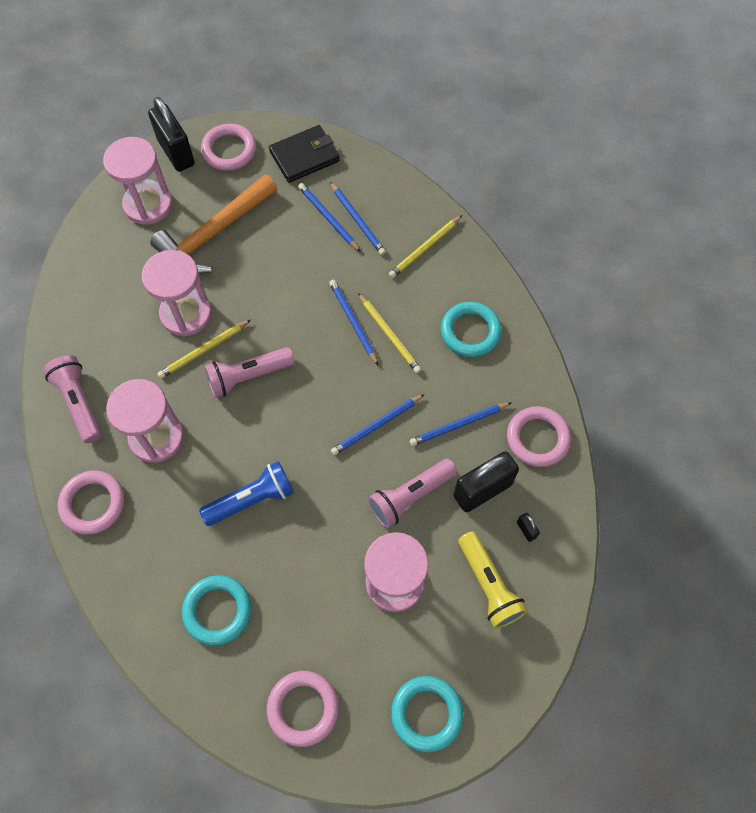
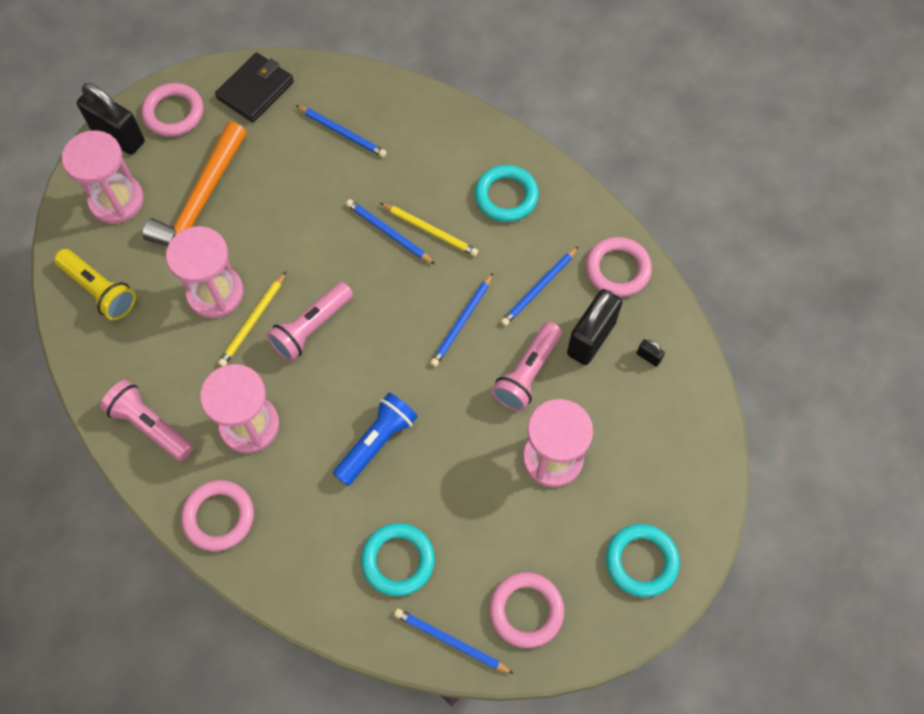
camera: 25 degrees left, 0 degrees up
blue pencil [298,183,361,252] -> blue pencil moved to [394,609,514,674]
yellow pencil [389,215,462,278] -> none
yellow flashlight [458,531,528,629] -> yellow flashlight moved to [54,249,136,320]

